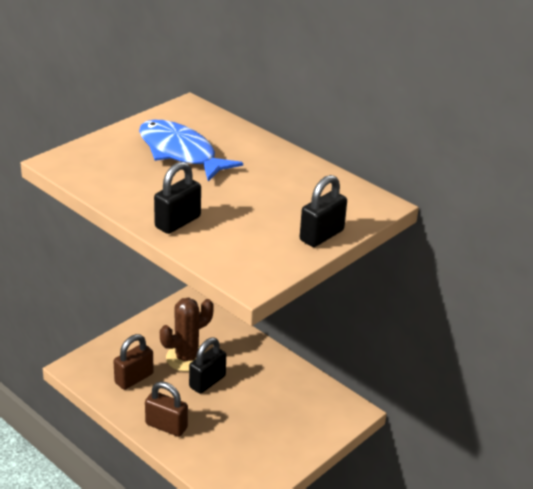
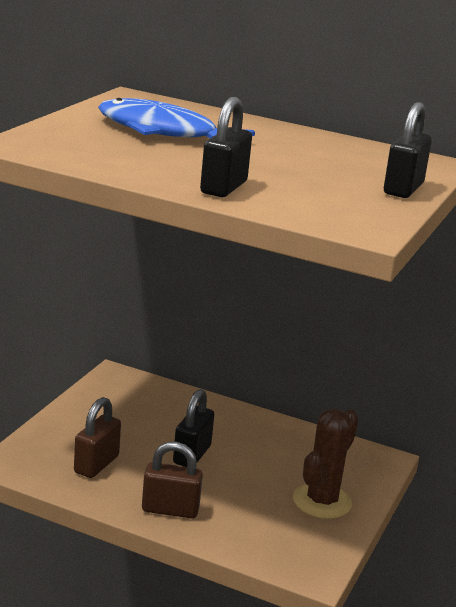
camera: 20 degrees left, 10 degrees down
brown cactus [160,298,214,372] -> brown cactus moved to [293,409,358,519]

